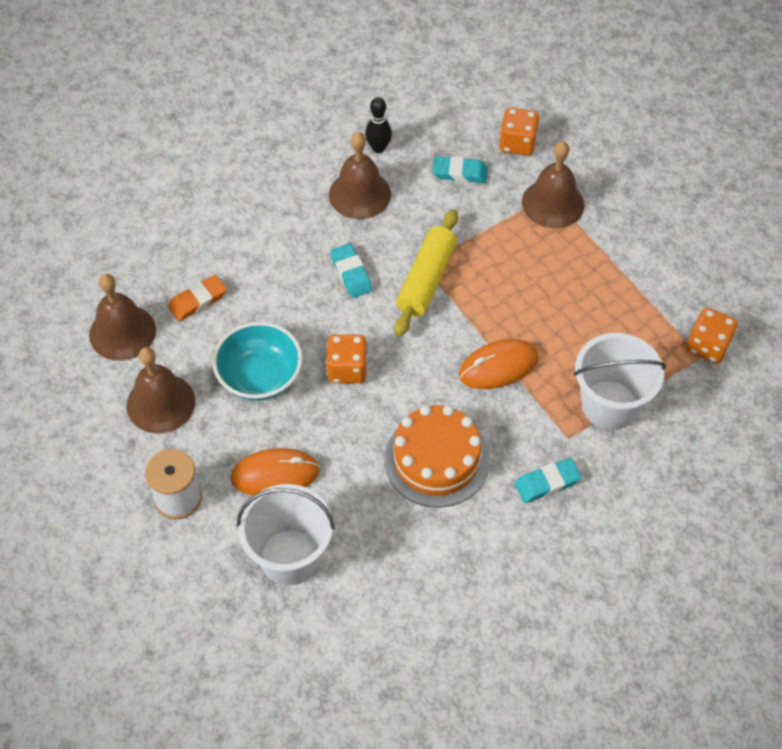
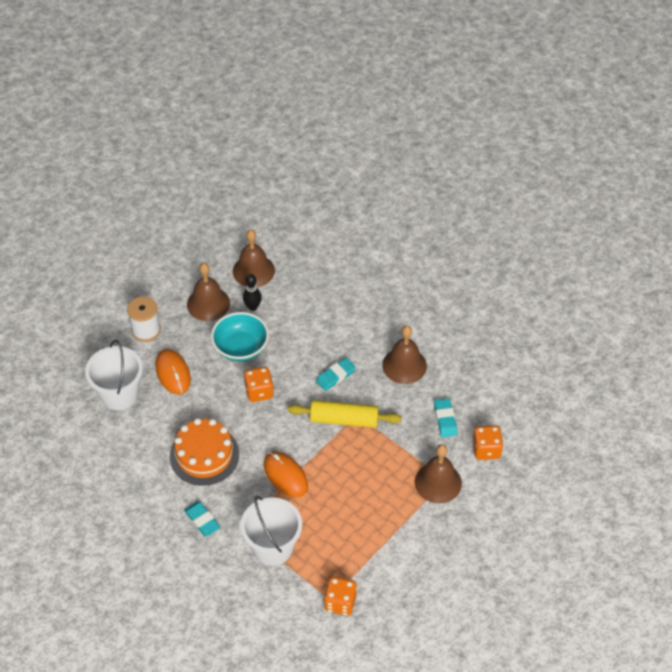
camera: 75 degrees right, 5 degrees down
orange eraser [168,274,227,322] -> none
black bowling pin [365,97,392,153] -> black bowling pin moved to [243,274,262,311]

